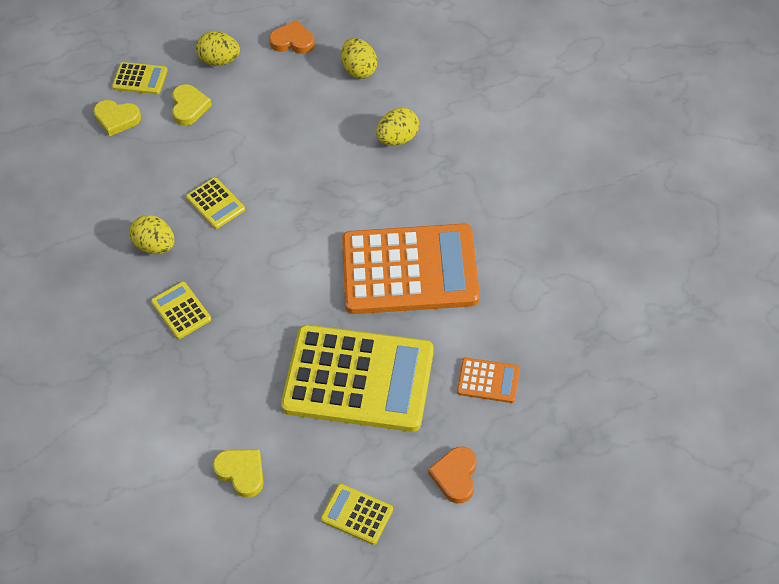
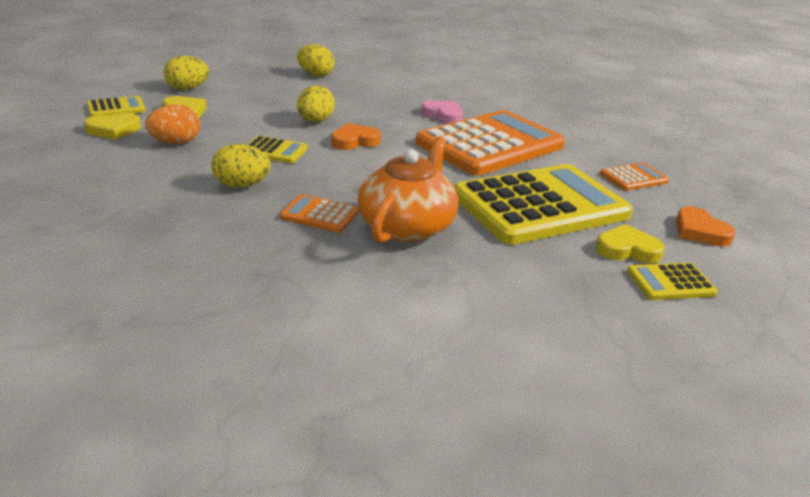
camera: 40 degrees left, 25 degrees down
yellow calculator [151,282,211,339] -> orange calculator [280,194,358,233]
yellow heart [213,449,264,498] -> yellow heart moved to [596,224,665,263]
orange heart [269,20,315,54] -> orange heart moved to [331,123,381,150]
yellow egg [376,108,419,146] -> yellow egg moved to [297,86,335,122]
none -> orange egg [145,104,200,144]
none -> orange teapot [357,136,458,243]
none -> pink heart [421,100,463,124]

